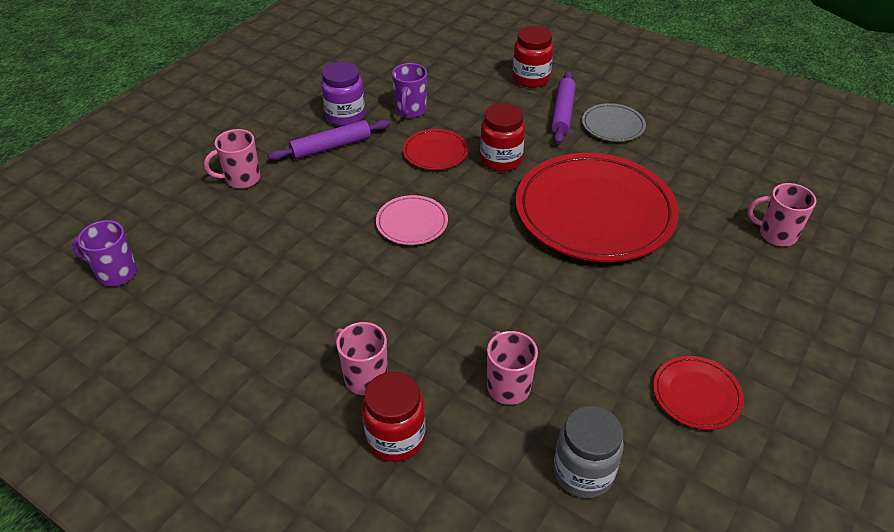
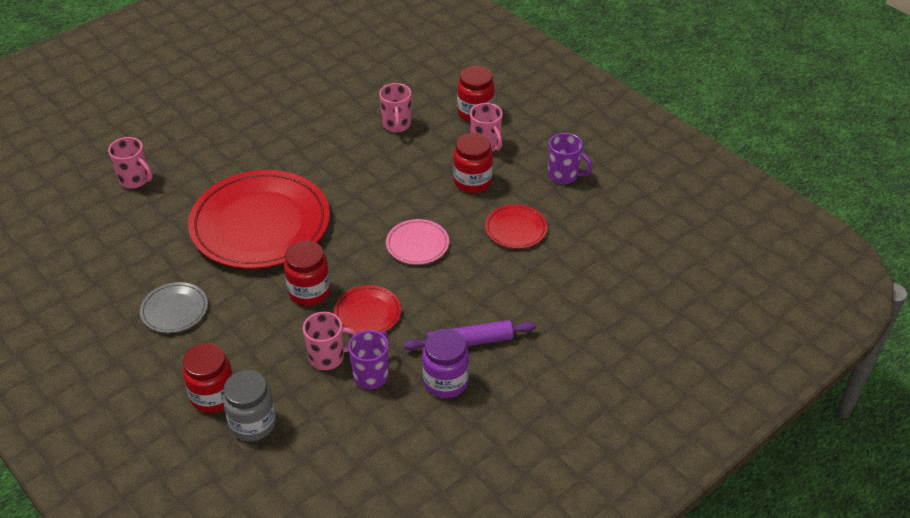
camera: 165 degrees left, 0 degrees up
purple mug [72,220,137,286] -> purple mug moved to [548,133,593,184]
pink mug [204,129,260,189] -> pink mug moved to [303,312,357,370]
purple rolling pin [551,71,576,144] -> none
grey jar [553,406,624,498] -> grey jar moved to [223,370,276,441]
red plate [653,356,744,430] -> red plate moved to [485,204,548,249]
none -> red jar [453,133,493,193]

